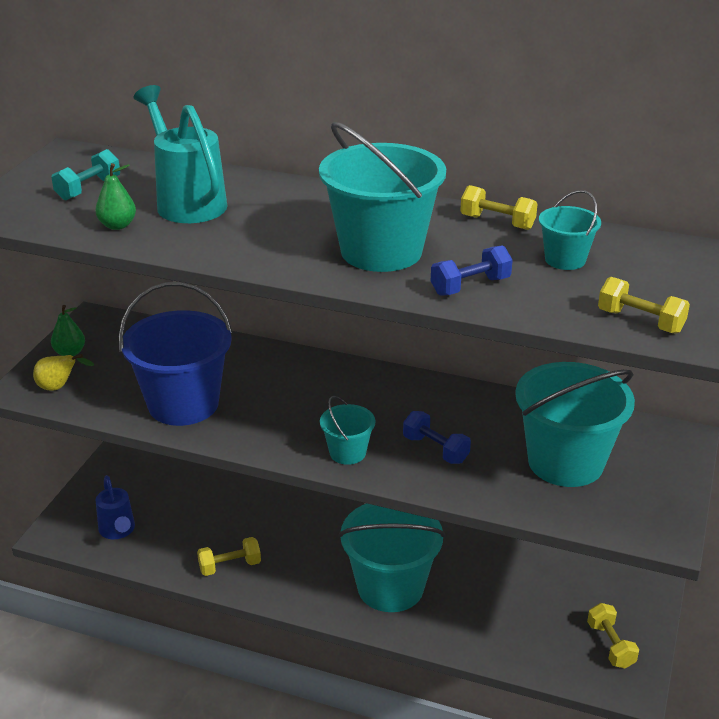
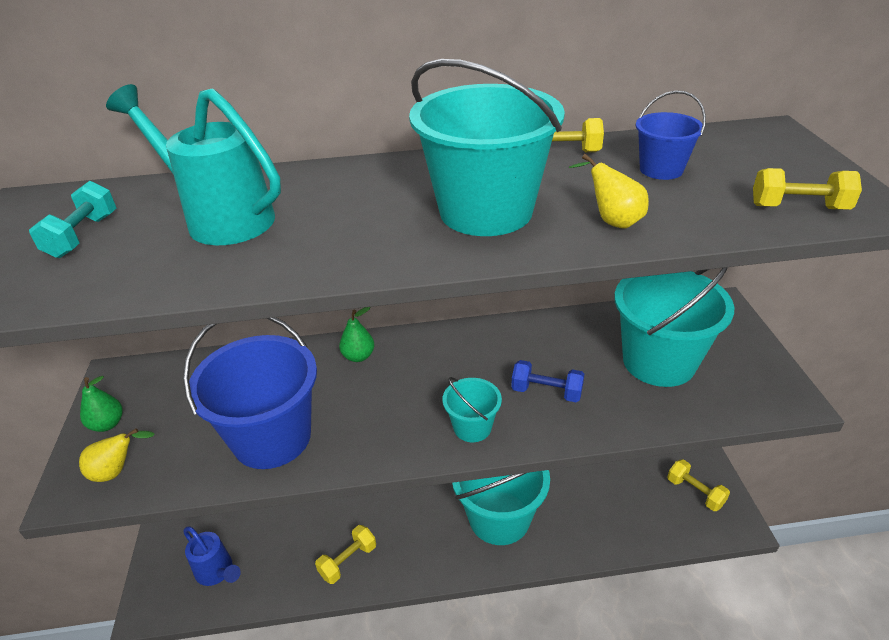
camera: 25 degrees left, 5 degrees up
green pear [95,163,136,230] -> green pear moved to [339,307,374,362]
blue dumbbell [431,245,513,296] -> yellow pear [569,154,649,229]
turquoise bucket [539,190,601,270] -> blue bucket [636,90,706,180]

